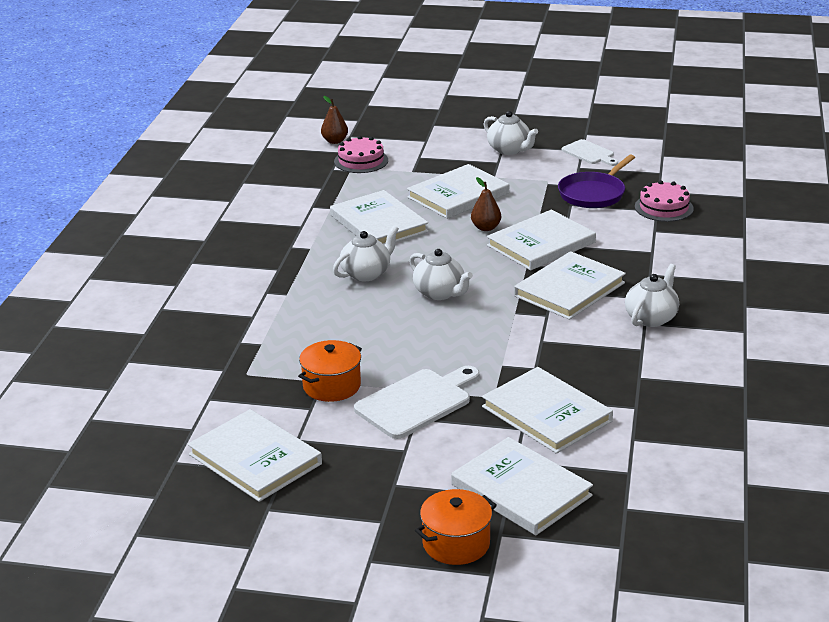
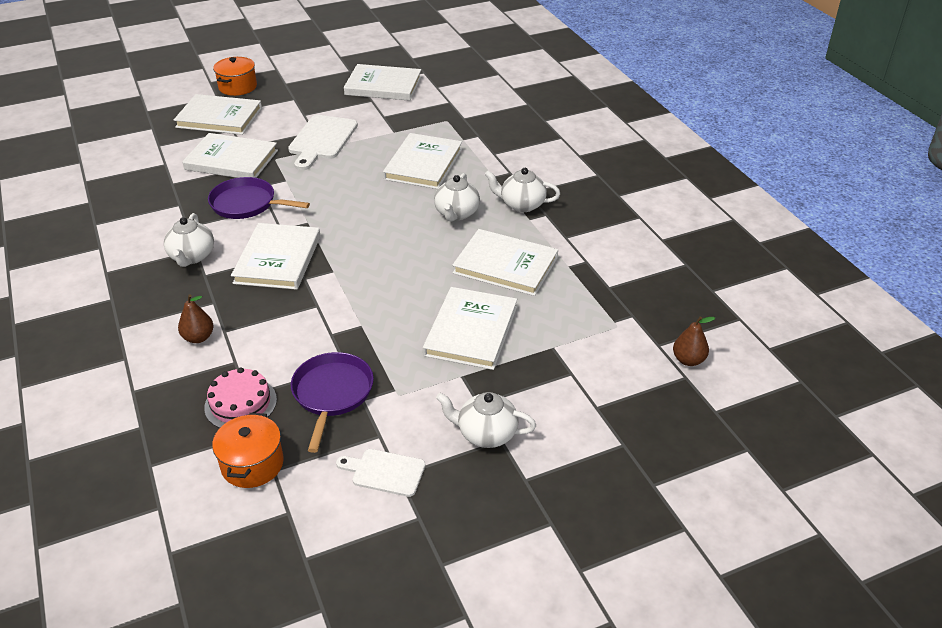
camera: 145 degrees right, 10 degrees up
orange pot [298,340,362,402] -> orange pot moved to [212,413,284,488]
pink cake [334,136,388,173] -> none
white teapot [409,249,473,300] -> white teapot moved to [485,168,560,212]
brown pear [471,177,501,231] -> brown pear moved to [178,294,214,343]
white book [487,210,596,270] -> white book moved to [383,133,462,189]
none -> purple pan [208,177,310,219]

